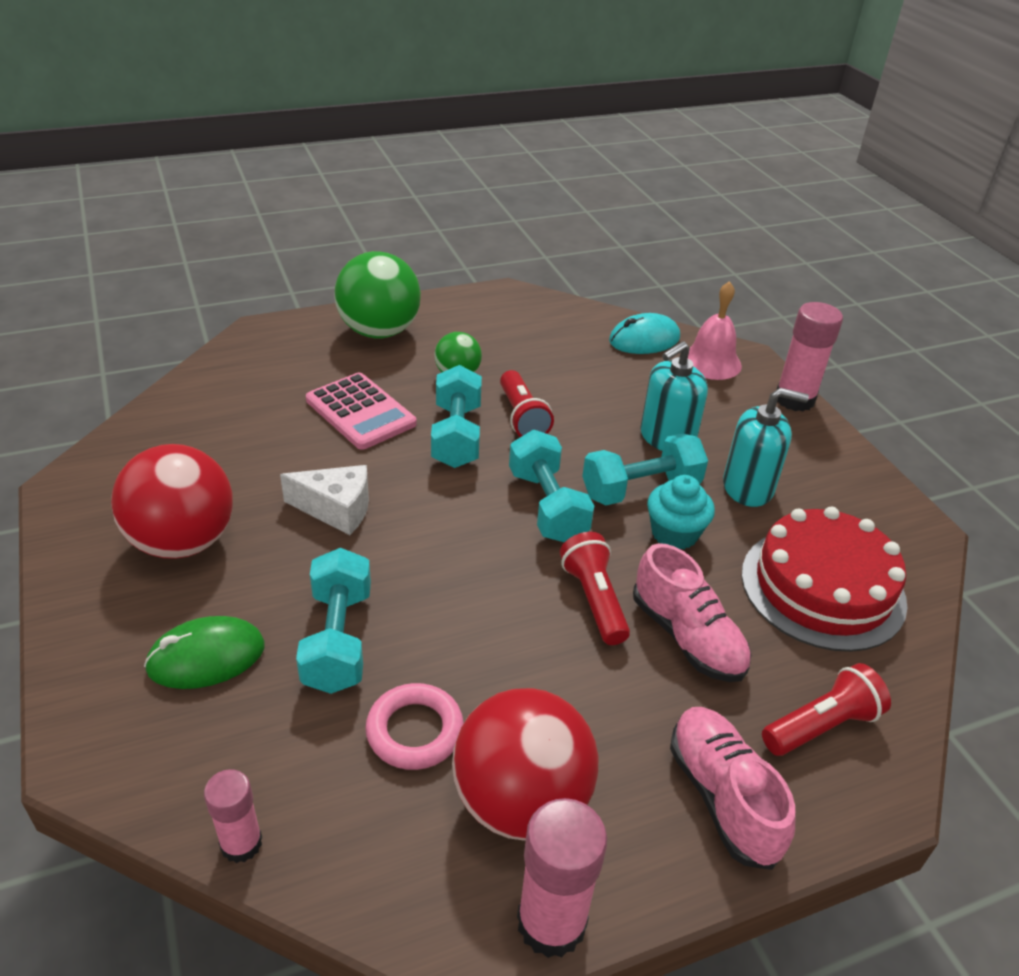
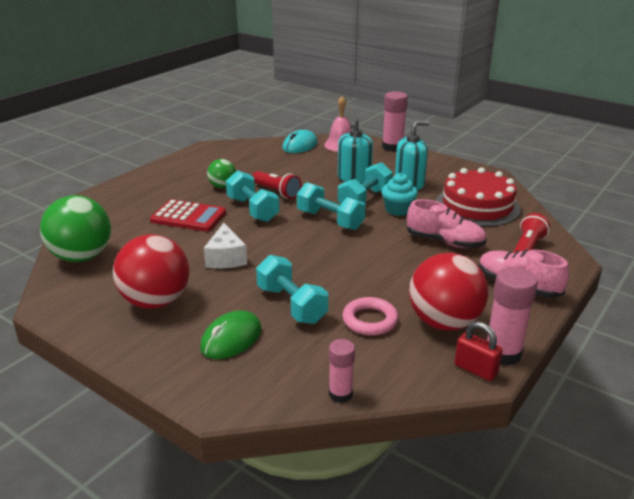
camera: 30 degrees left, 10 degrees down
white cheese [280,465,369,535] -> white cheese turned 105 degrees clockwise [204,223,247,269]
pink calculator [306,373,416,450] -> red calculator [150,199,226,232]
green ball [334,251,421,339] -> green ball moved to [40,195,111,262]
red flashlight [560,532,630,645] -> none
none -> red padlock [455,321,503,381]

